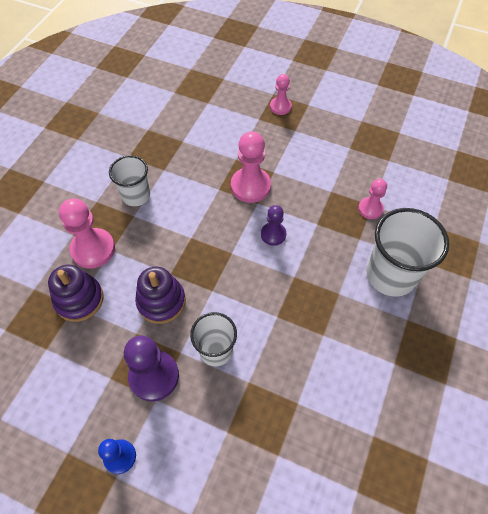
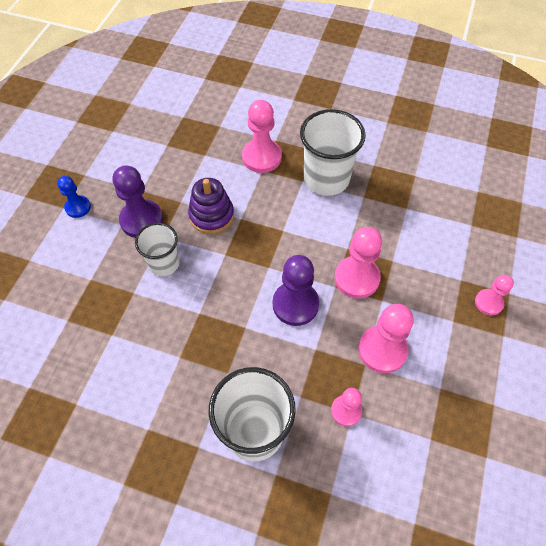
camera: 85 degrees right, 0 degrees up
purple stacking toy [48,265,104,322] -> none
white cup [109,155,150,206] -> white cup [300,109,366,196], size x1.62
purple pawn [261,205,286,246] -> purple pawn [273,255,319,326], size x1.68
none -> pink pawn [358,304,414,373]

